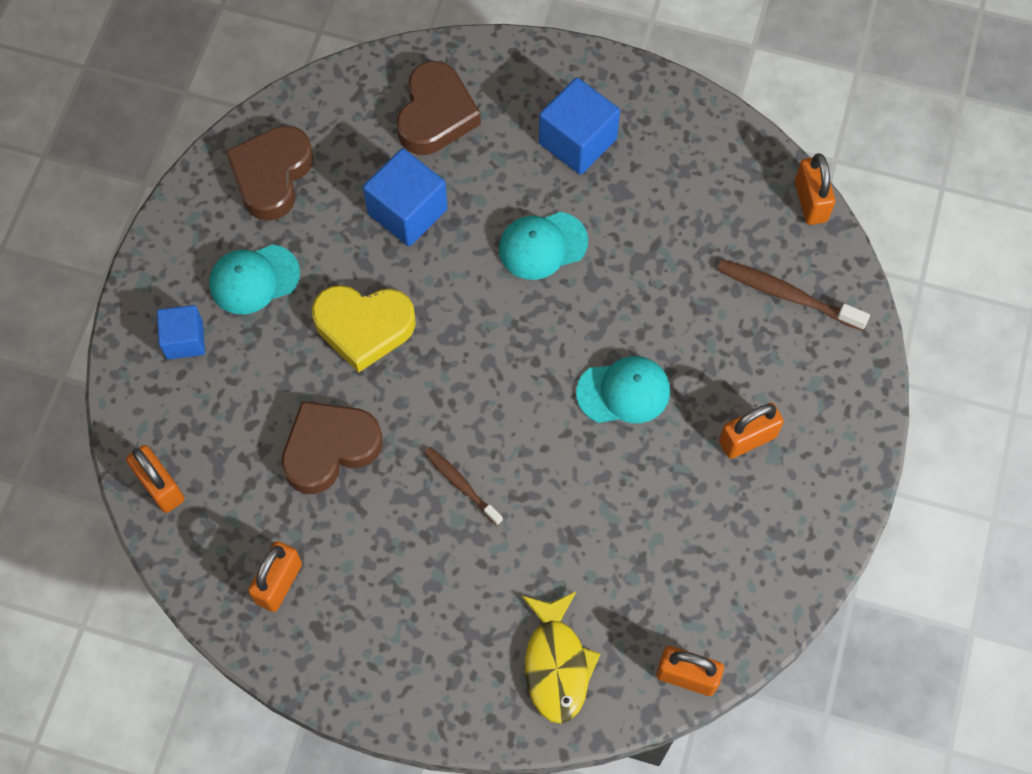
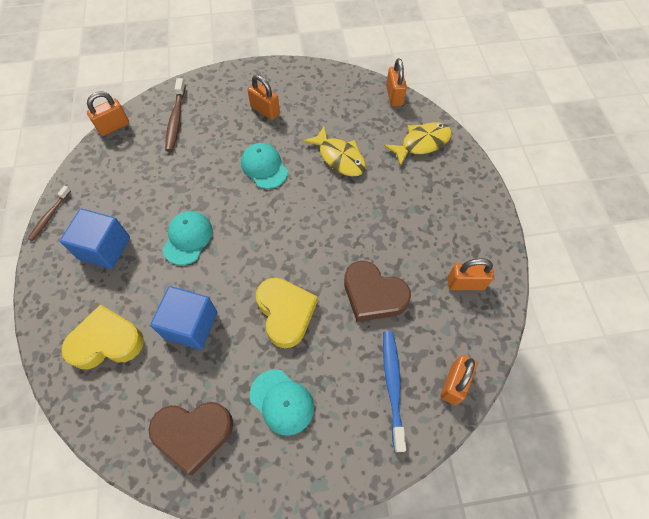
camera: 115 degrees left, 5 degrees down
blue cube [157,305,205,359] -> none
brown heart [397,61,481,155] -> yellow heart [61,304,144,369]
brown toothbrush [424,447,503,526] -> brown toothbrush moved to [28,186,71,241]
turquoise cap [499,212,588,280] -> turquoise cap turned 120 degrees counterclockwise [163,211,213,265]
none -> yellow fish [303,126,366,176]
none -> blue toothbrush [383,331,406,452]

